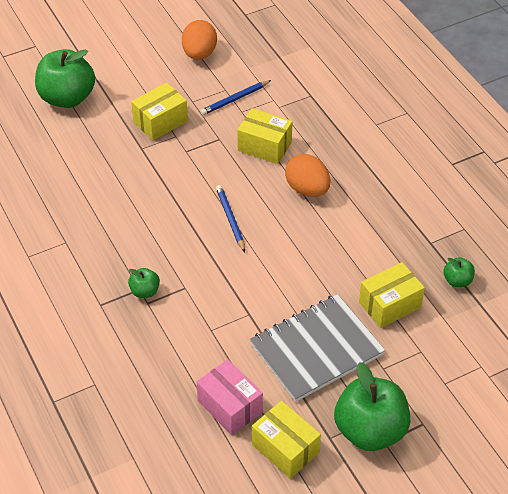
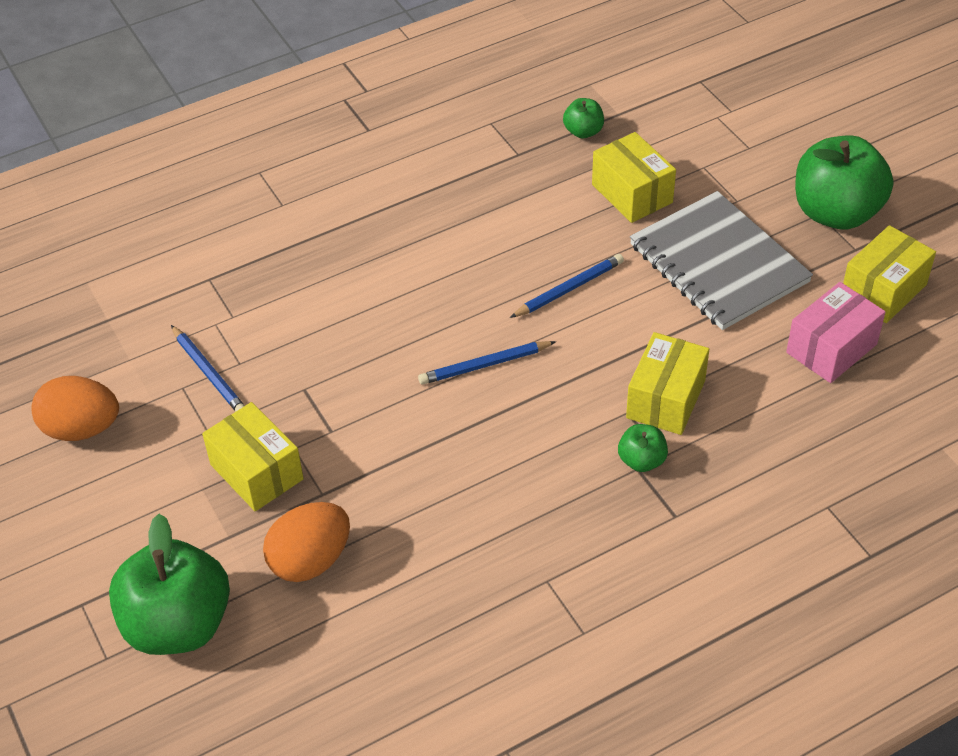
camera: 90 degrees left, 0 degrees up
yellow box [237,108,292,164] -> yellow box moved to [626,332,709,435]
orange egg [285,154,330,197] -> orange egg moved to [263,502,350,582]
none -> blue pencil [510,254,624,318]

